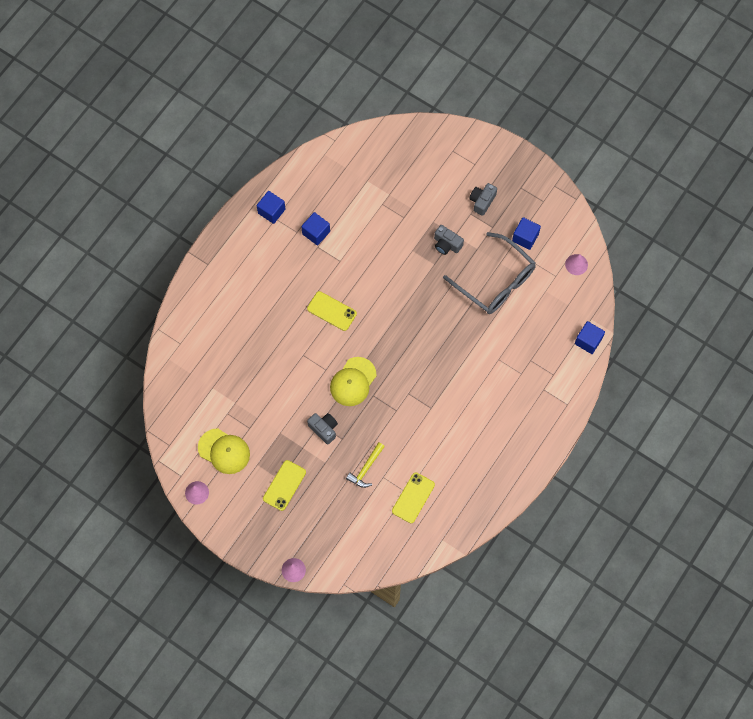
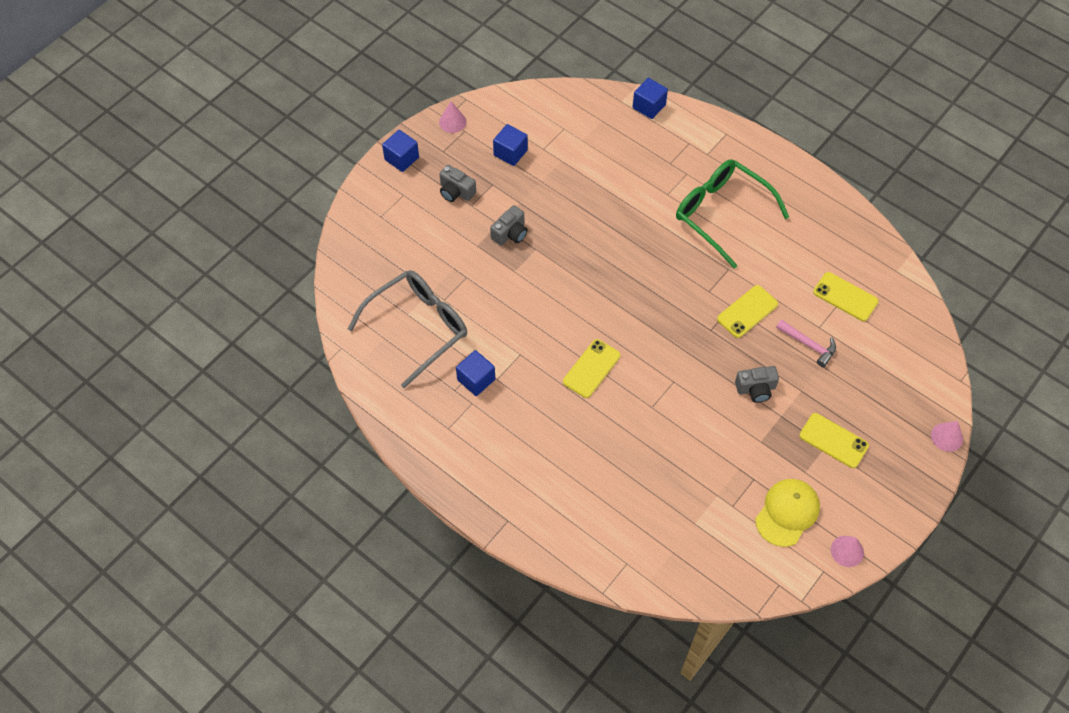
camera: 85 degrees left, 10 degrees down
blue cube [257,191,285,224] -> blue cube moved to [382,130,419,172]
grey camera [307,413,338,445] -> grey camera turned 150 degrees counterclockwise [735,366,779,403]
yellow cap [330,357,377,406] -> none
yellow hammer [346,442,385,488] -> pink hammer [776,319,836,367]
grey glasses [443,232,536,314] -> grey glasses moved to [348,270,467,388]
pink cone [565,254,588,275] -> pink cone moved to [439,101,466,133]
none -> green glasses [676,159,789,269]
none -> yellow phone [717,285,778,338]

